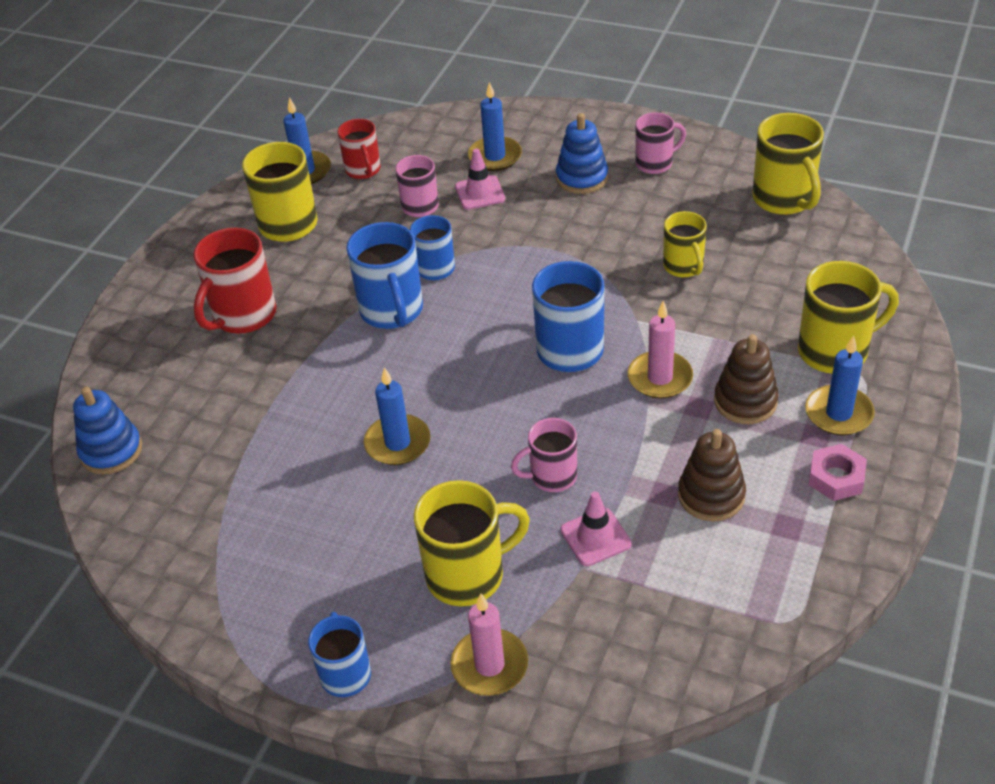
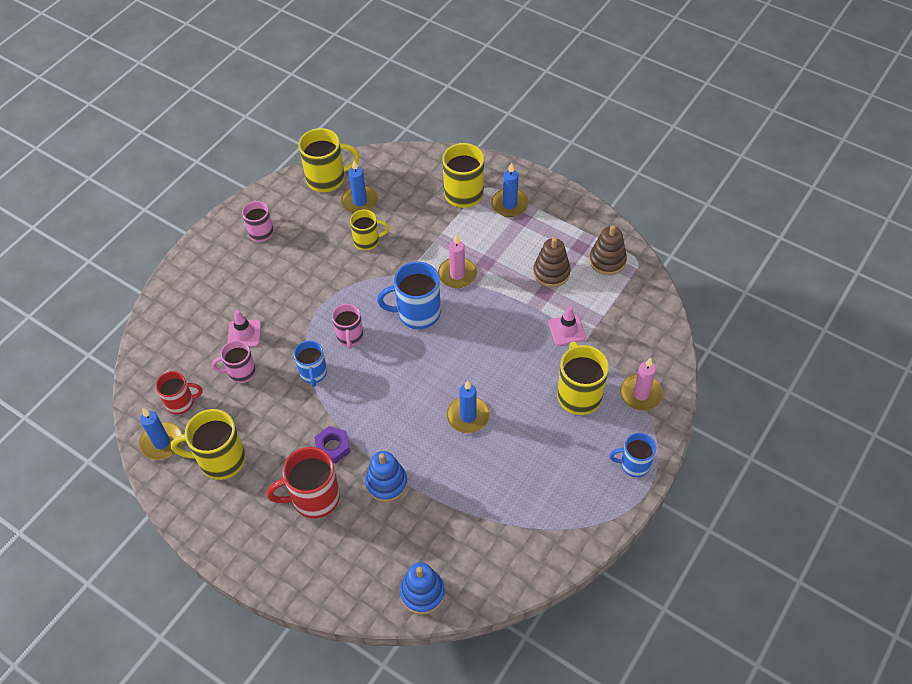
camera: 80 degrees left, 10 degrees up
red mug [193,228,276,334] -> red mug turned 120 degrees clockwise [267,447,340,518]
blue mug [346,222,423,329] -> none
blue candle [468,82,522,171] -> blue candle moved to [341,160,378,213]
pink mug [511,418,577,492] -> pink mug moved to [332,304,363,349]
blue stacking toy [556,113,608,194] -> blue stacking toy moved to [365,451,408,502]
brown stacking toy [714,334,779,424] -> brown stacking toy moved to [589,225,627,275]
pink nut [809,444,867,501] -> none
none -> purple nut [314,426,350,464]

